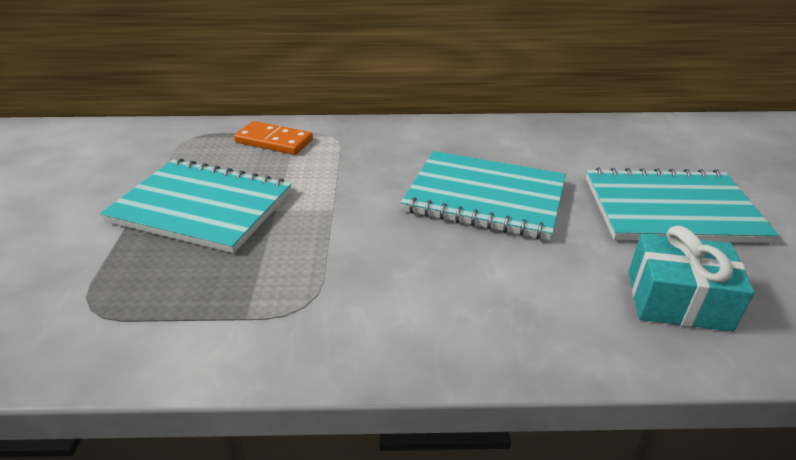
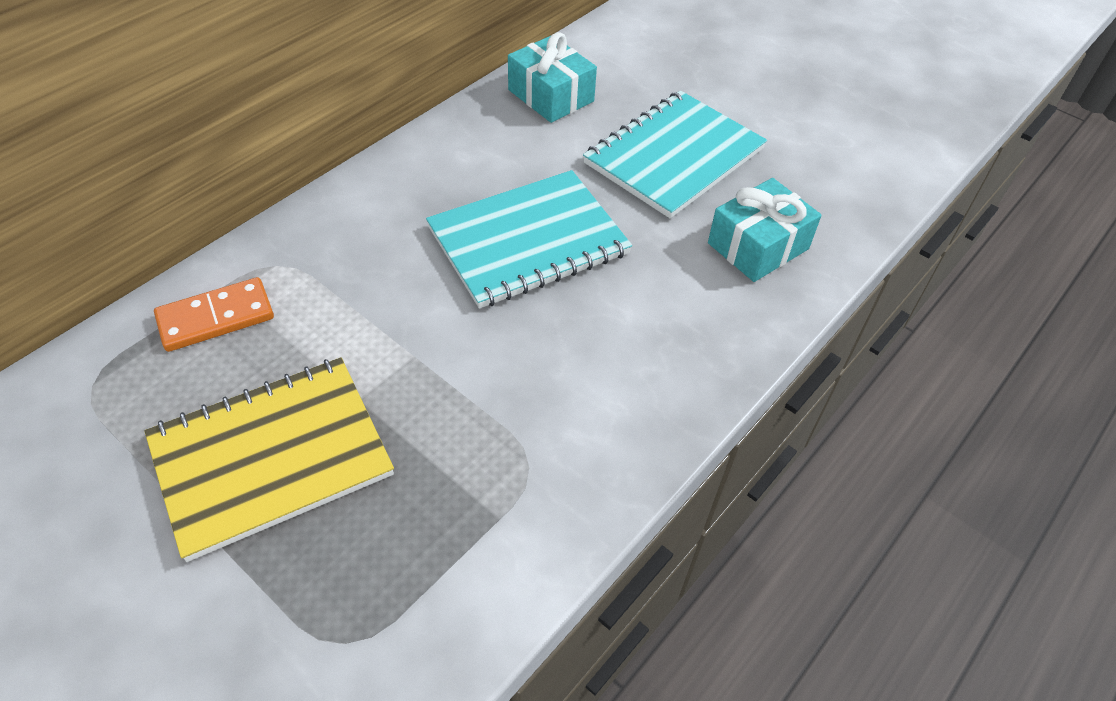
camera: 50 degrees left, 15 degrees up
turquoise notebook [100,158,292,253] -> yellow notebook [144,357,394,562]
none -> turquoise gift [508,32,597,123]

